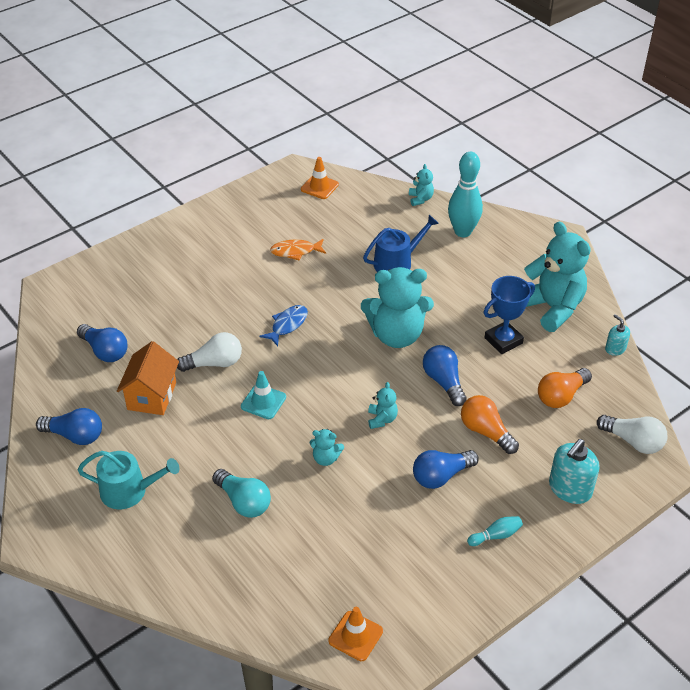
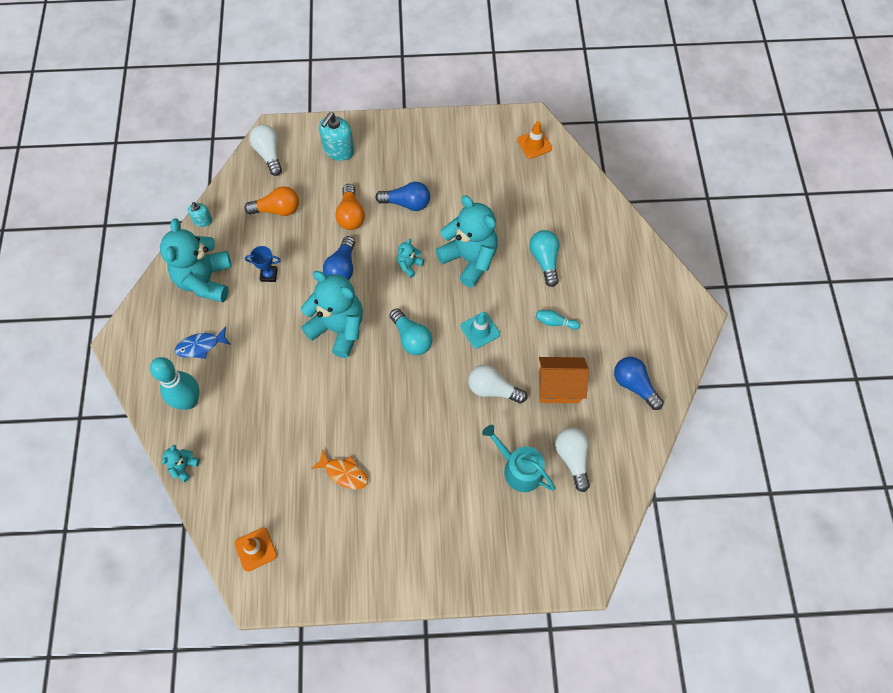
camera: 145 degrees left, 20 degrees up
blue light bulb [77,324,127,362] -> white light bulb [555,428,590,492]
turquoise watering can [78,451,179,509] -> turquoise watering can moved to [482,425,555,492]
orange house [117,341,179,415] -> orange house turned 45 degrees clockwise [539,357,589,403]
blue fish [259,305,308,346] -> blue fish moved to [175,326,231,359]
turquoise teddy bear [310,429,344,466] -> turquoise teddy bear [436,195,498,288], size x2.27
blue watering can [363,215,439,272] -> none
turquoise bowling pin [467,516,523,546] -> turquoise bowling pin moved to [536,310,580,330]
blue trophy [484,276,535,354] -> blue trophy [245,246,281,282], size x0.63
turquoise soap dispenser [549,439,599,504] -> turquoise soap dispenser turned 135 degrees clockwise [319,112,355,161]
none -> turquoise light bulb [390,308,432,355]

